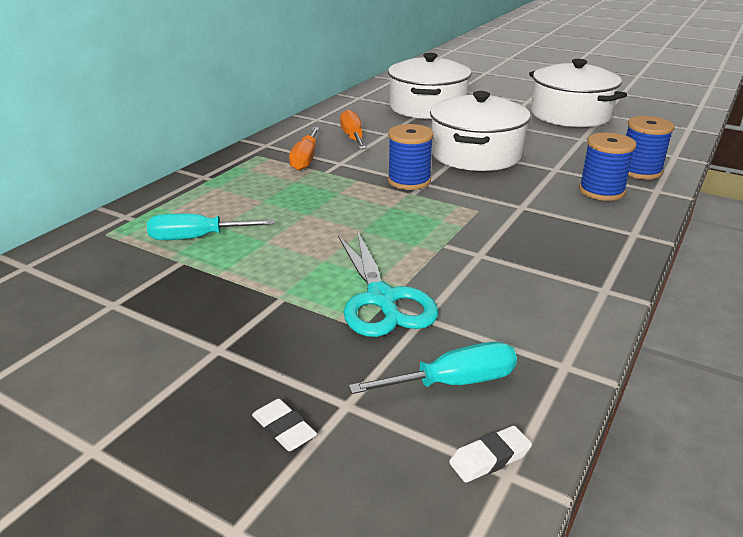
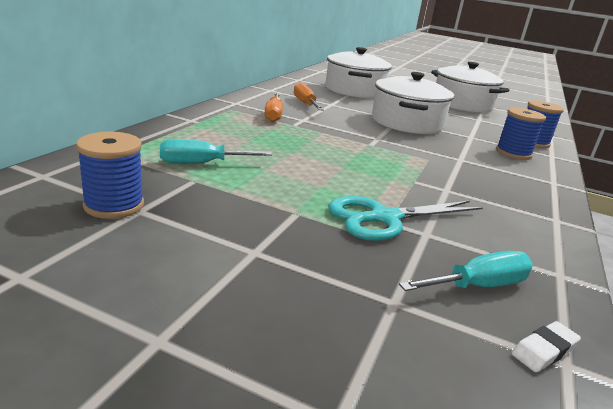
camera: 10 degrees left, 5 degrees down
white eraser [252,399,317,451] -> none
turquoise scissors [338,230,438,337] -> turquoise scissors turned 90 degrees clockwise [328,196,483,241]
blue spool [388,124,434,190] -> blue spool moved to [76,132,144,219]

